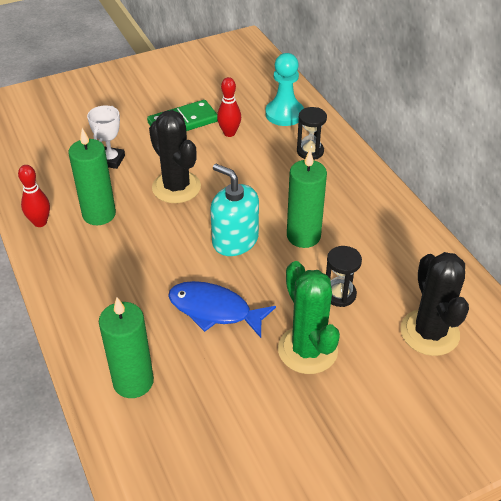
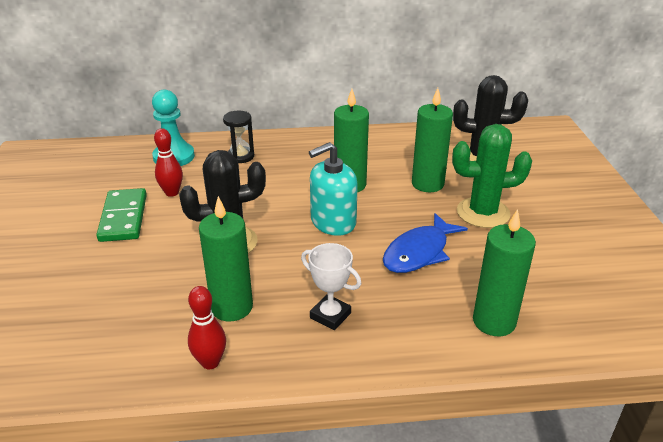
camera: 70 degrees left, 10 degrees down
white trophy [87,105,125,169] -> white trophy moved to [301,243,361,330]
black hourglass [326,246,362,307] -> green candle [412,88,453,192]

